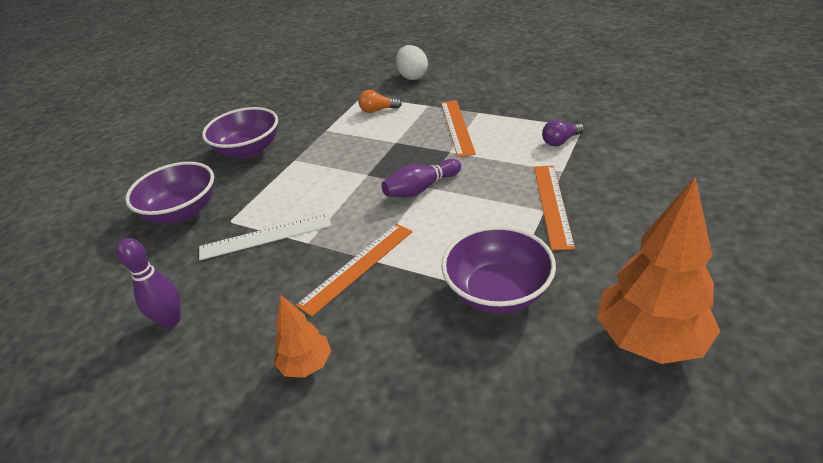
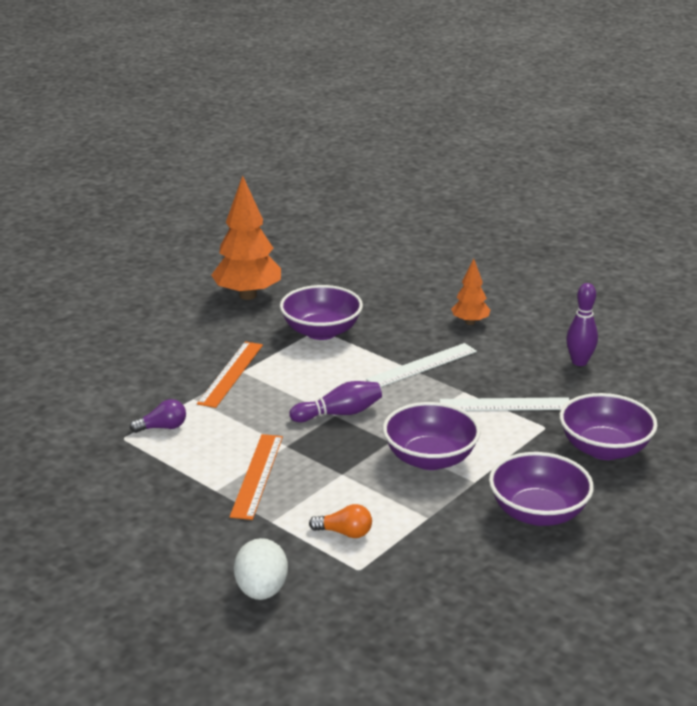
camera: 170 degrees left, 10 degrees down
orange ruler [296,223,412,317] -> white ruler [366,343,477,387]
none -> purple bowl [383,402,481,470]

